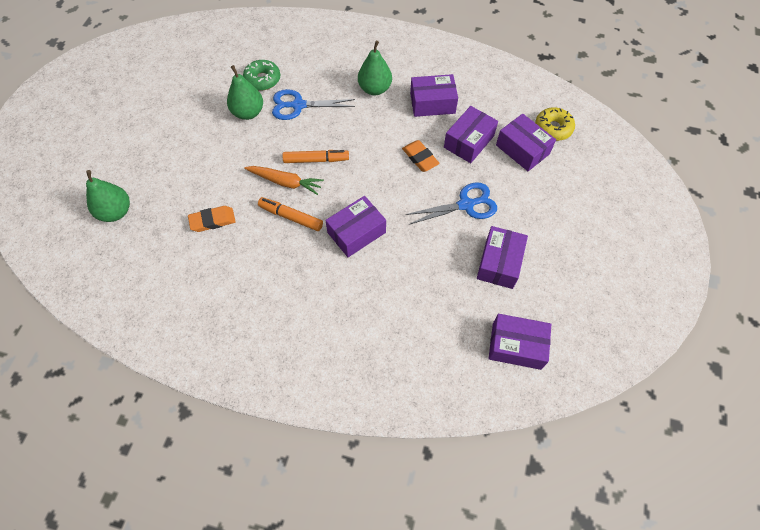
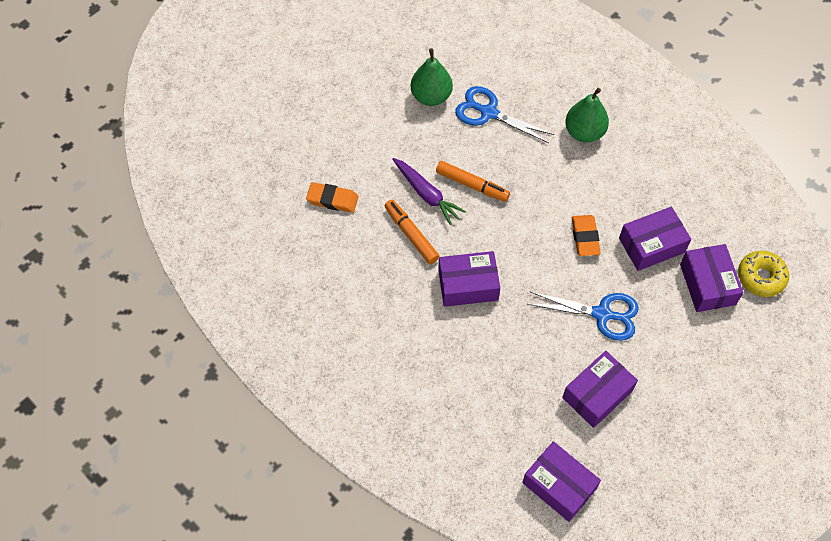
camera: 30 degrees right, 0 degrees up
green pear [86,170,130,222] -> none
green donut [243,60,280,91] -> none
orange carrot [244,166,324,195] -> purple carrot [392,158,466,225]
purple box [410,74,458,117] -> none

